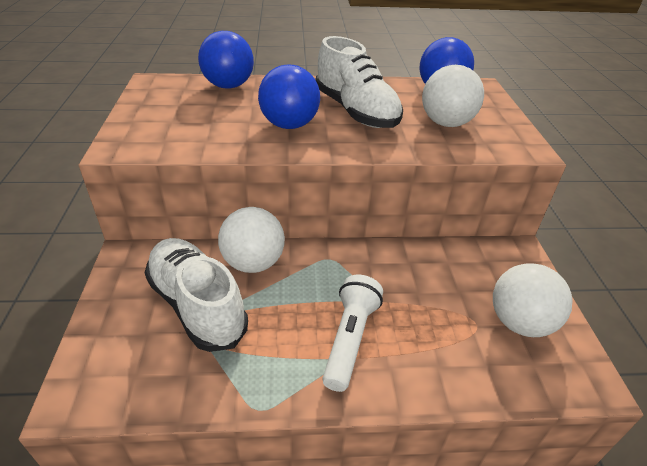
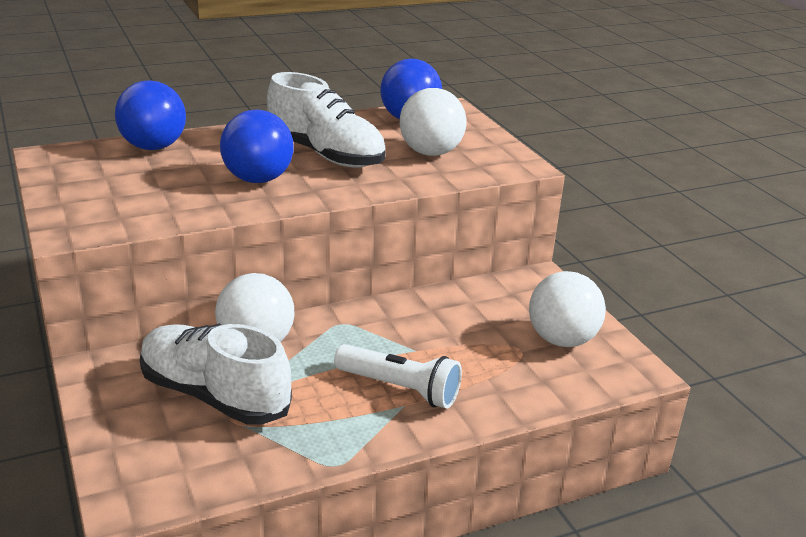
camera: 20 degrees left, 10 degrees down
white flashlight [322,275,383,392] -> white flashlight turned 120 degrees clockwise [334,344,462,409]

